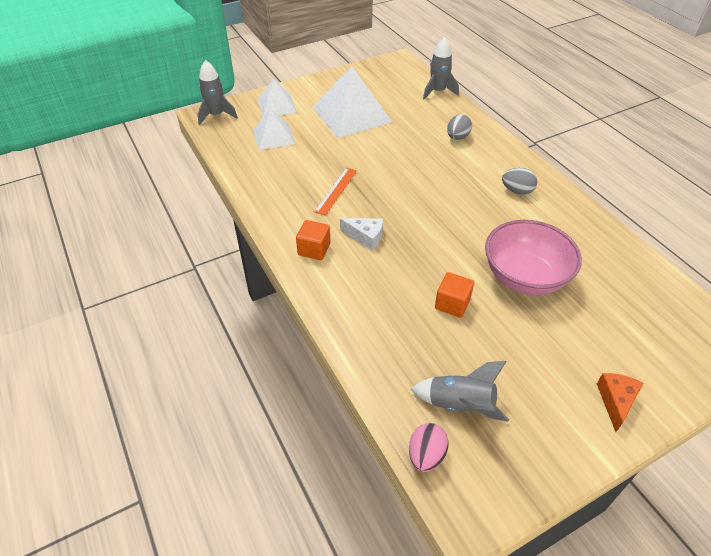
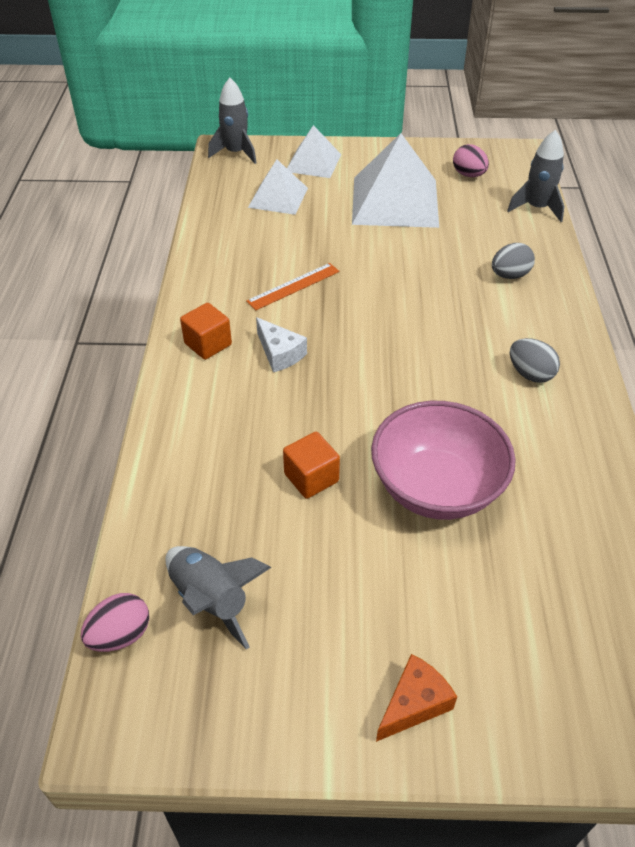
camera: 30 degrees right, 0 degrees up
none -> pink egg [453,144,489,177]

